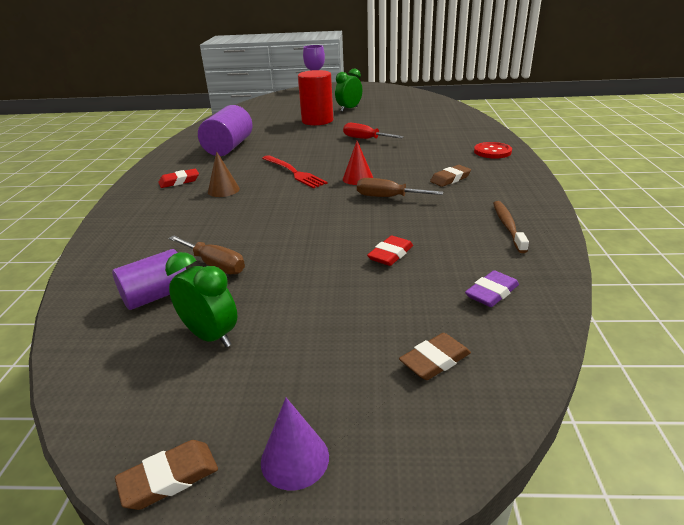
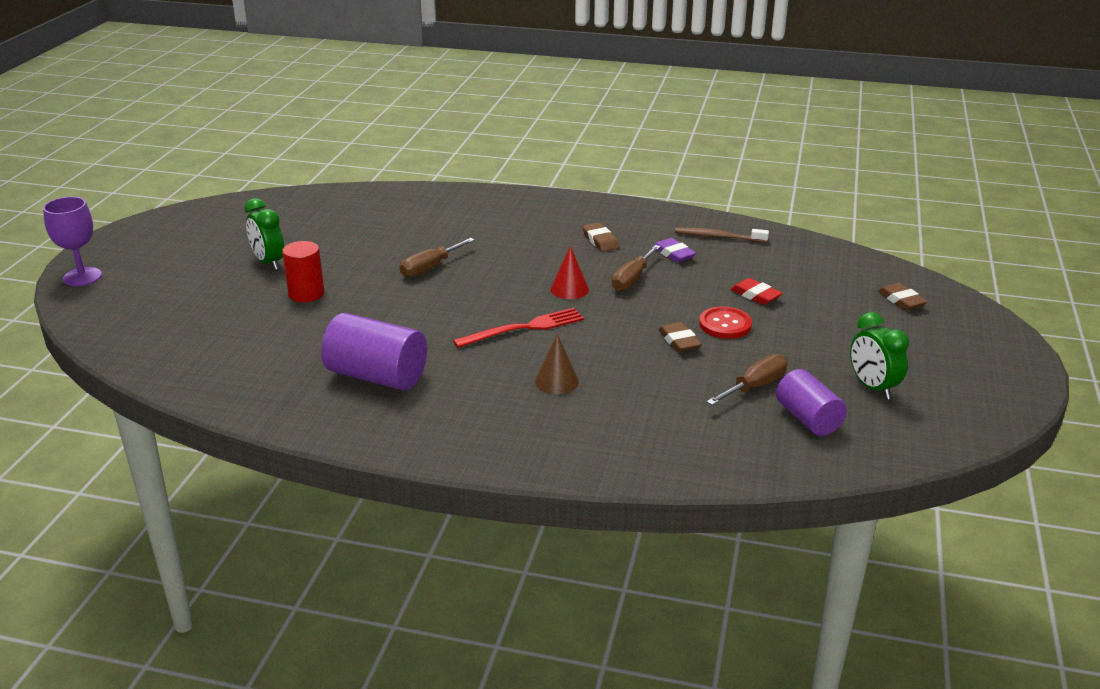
camera: 80 degrees left, 0 degrees up
brown eraser [115,440,218,510] -> brown eraser moved to [659,322,702,352]
red eraser [158,169,199,188] -> none
green clock [165,252,238,347] -> green clock turned 75 degrees counterclockwise [850,312,909,399]
purple cone [261,398,329,491] -> none
red cylinder [298,70,333,125] -> red cylinder [282,241,324,302], size x0.66
red screwdriver [343,123,404,139] -> brown screwdriver [400,238,475,277]
purple eraser [465,270,519,307] -> purple eraser moved to [653,238,696,262]
red button [474,142,512,159] -> red button moved to [699,307,752,339]

